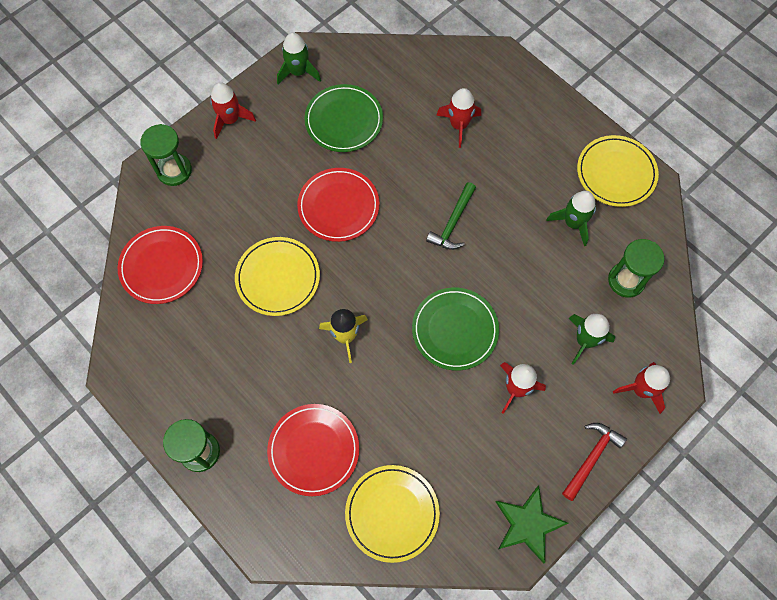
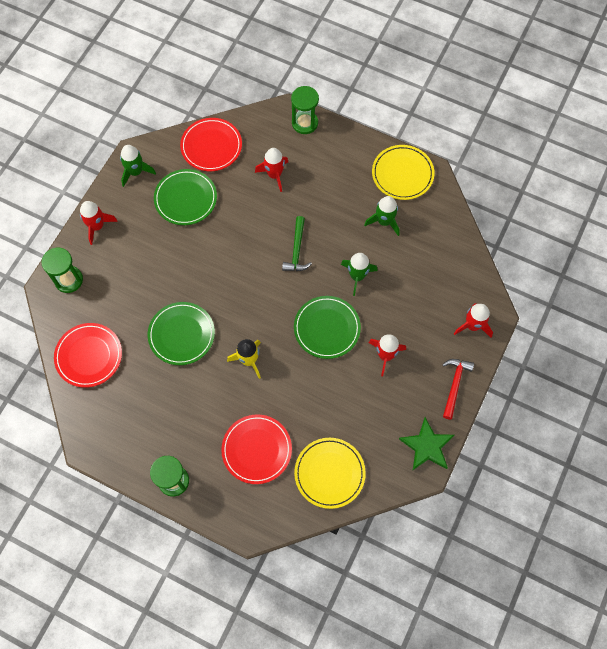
camera: 20 degrees left, 0 degrees up
yellow plate [235,237,320,316] -> green plate [148,302,215,365]
red plate [297,168,380,242] -> red plate moved to [180,118,242,171]
green rocket [569,314,615,365] -> green rocket moved to [341,253,378,296]
green hourglass [608,239,664,298] -> green hourglass moved to [291,86,319,134]

